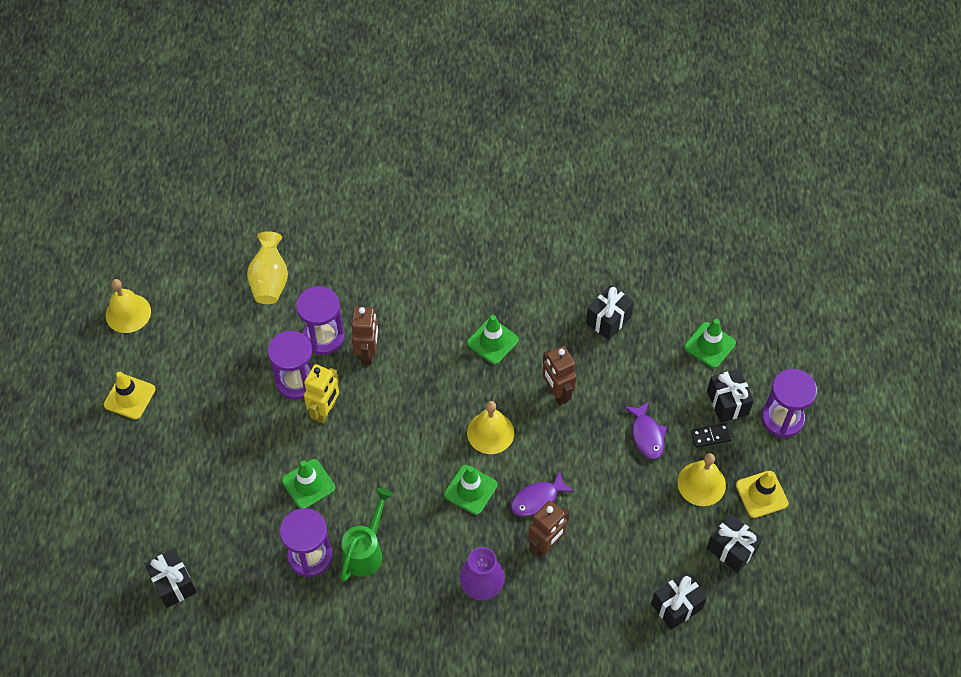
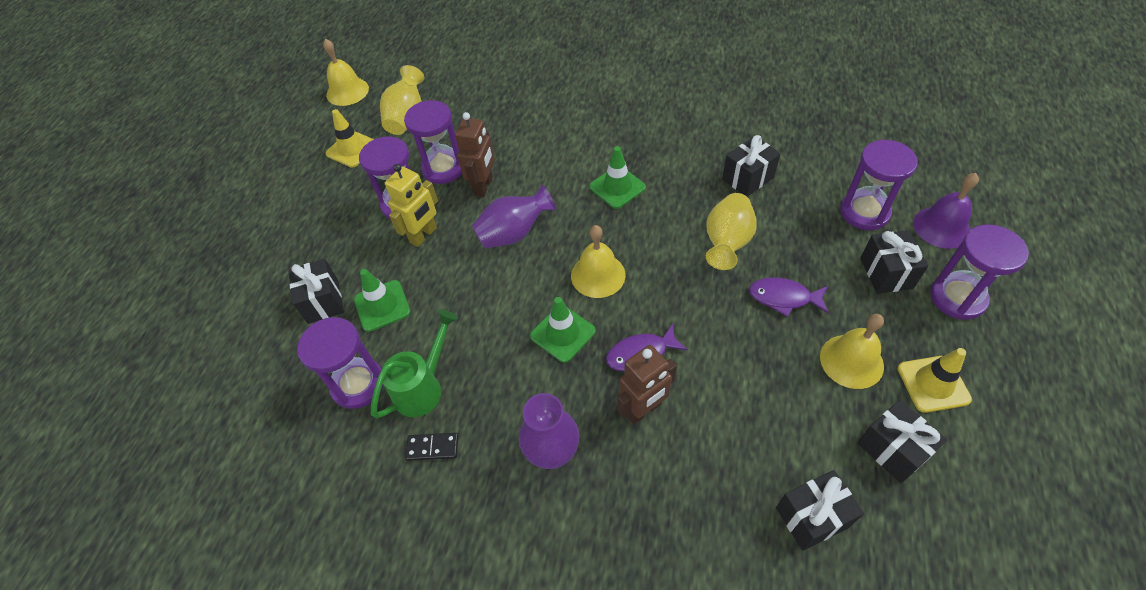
camera: 15 degrees right, 5 degrees down
yellow traffic cone [104,372,155,420] -> yellow traffic cone moved to [326,109,374,168]
yellow bell [106,279,151,333] -> yellow bell moved to [323,39,369,106]
black gift [145,548,197,608] -> black gift moved to [288,259,344,324]
brown robot [542,346,577,405] -> none
purple fish [624,401,667,459] -> purple fish turned 105 degrees clockwise [749,277,829,317]
green traffic cone [684,319,736,368] -> purple hourglass [840,140,918,230]
black domino [691,423,732,448] -> black domino moved to [405,433,458,461]
none -> purple vase [472,184,556,248]
none -> yellow vase [706,193,757,270]
none -> purple bell [913,173,979,249]

